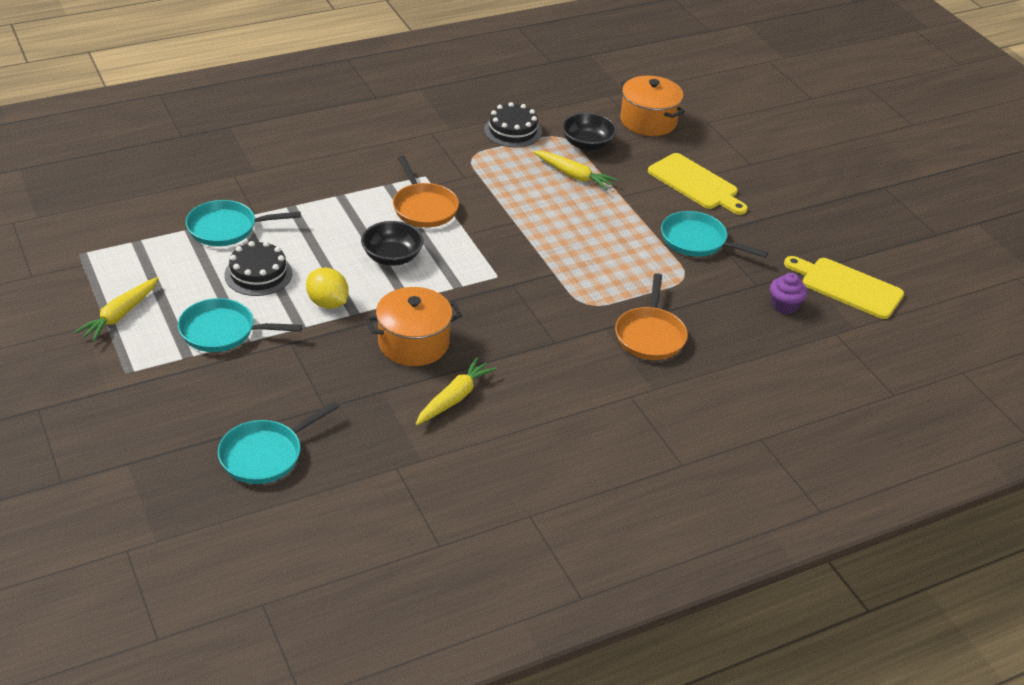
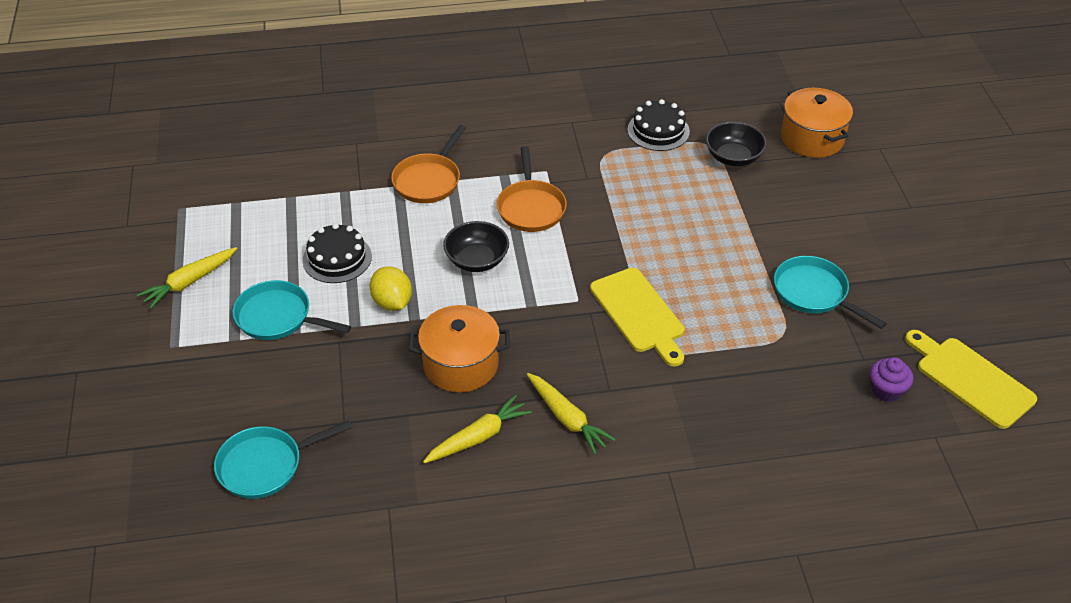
camera: 20 degrees right, 5 degrees up
turquoise pan [186,200,301,246] -> none
yellow carrot [533,151,617,190] -> yellow carrot moved to [527,373,616,455]
orange pan [615,273,688,360] -> orange pan moved to [391,125,466,203]
yellow cutting board [648,153,748,215] -> yellow cutting board moved to [590,268,684,367]

